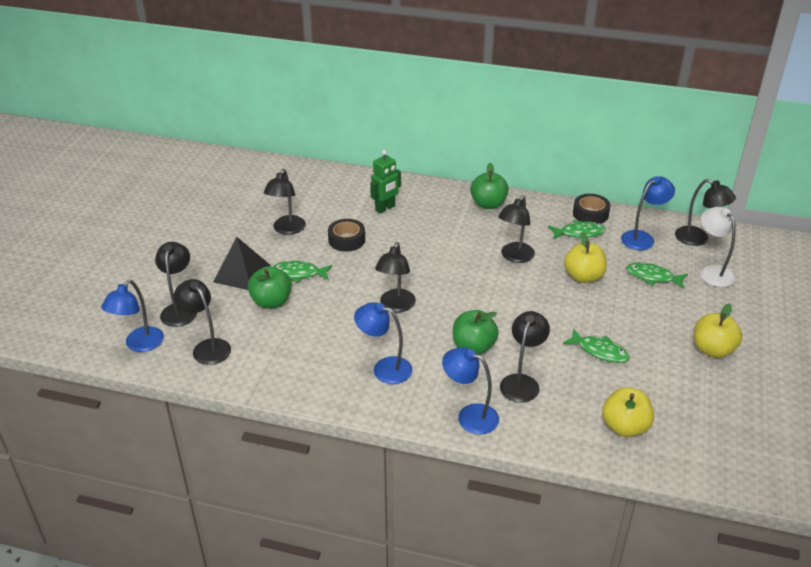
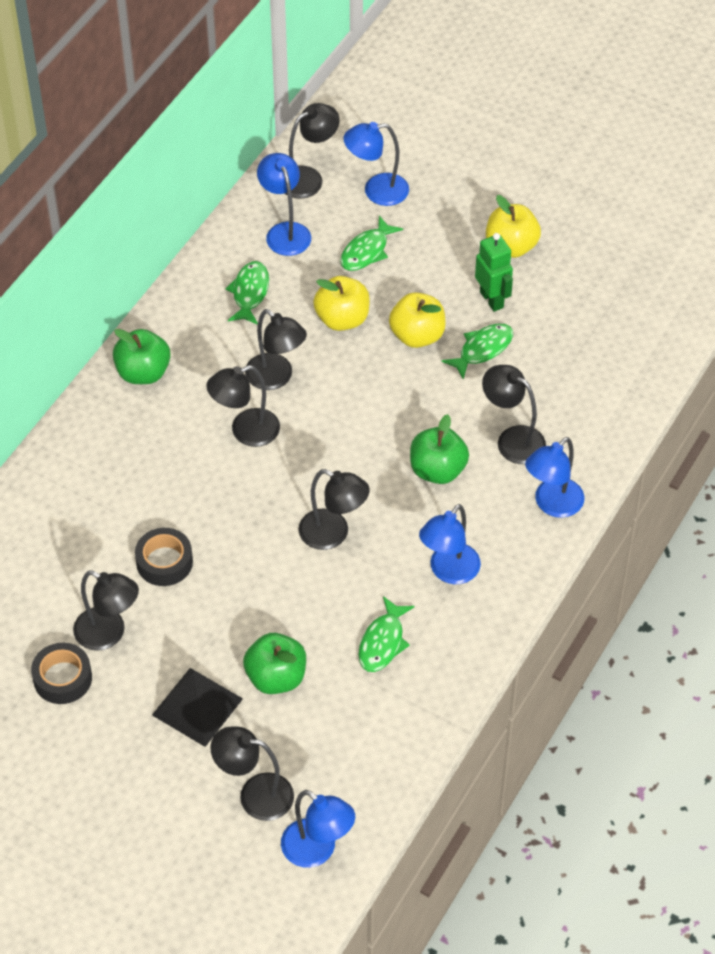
camera: 75 degrees left, 15 degrees up
black lamp [174,279,231,365] -> black lamp moved to [206,365,280,447]
green fish [273,261,332,283] -> green fish moved to [359,596,415,672]
green robot [370,150,401,213] -> green robot moved to [475,233,513,312]
black tape [573,194,611,224] -> black tape moved to [31,643,92,704]
yellow apple [602,387,654,437] -> yellow apple moved to [389,292,446,348]
white lamp [700,207,736,287] -> blue lamp [343,122,409,206]

